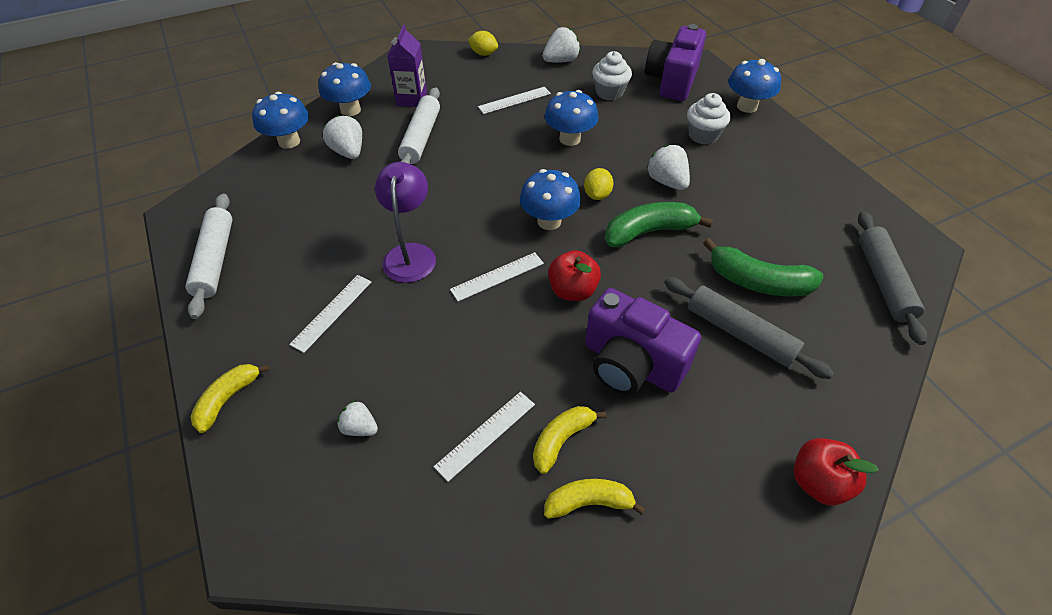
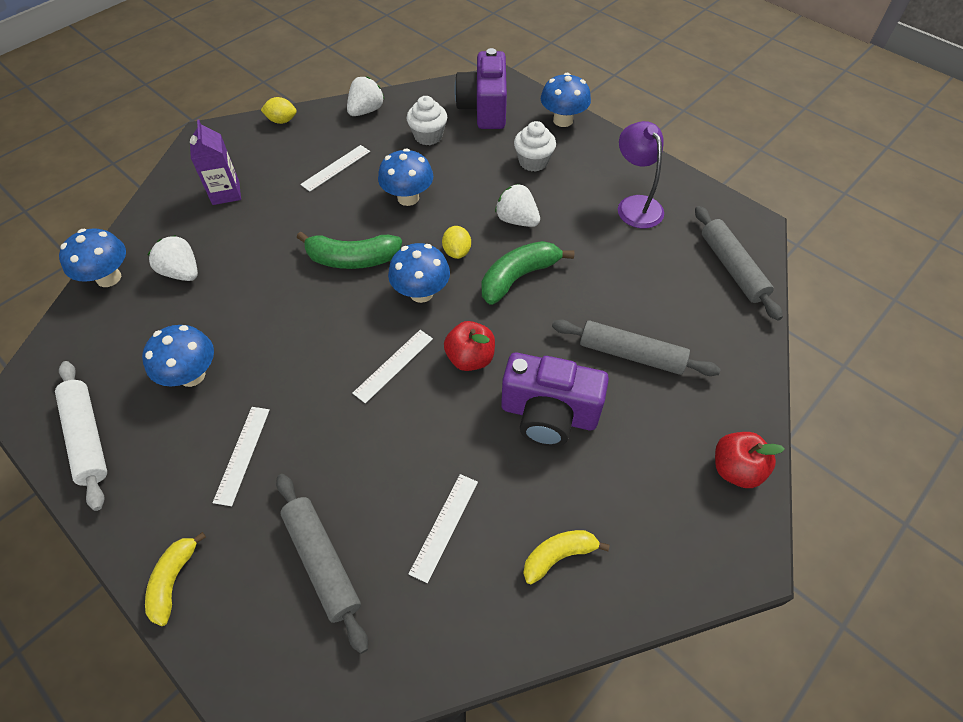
camera: 20 degrees left, 5 degrees up
blue mushroom [319,62,371,116] -> blue mushroom moved to [142,325,214,387]
white strawberry [338,401,378,436] -> grey rolling pin [276,474,368,654]
purple lamp [375,162,436,283] -> purple lamp moved to [618,121,664,228]
white rolling pin [398,87,440,164] -> none
yellow banana [533,406,607,474] -> none
green banana [703,238,824,296] -> green banana moved to [297,232,402,269]

